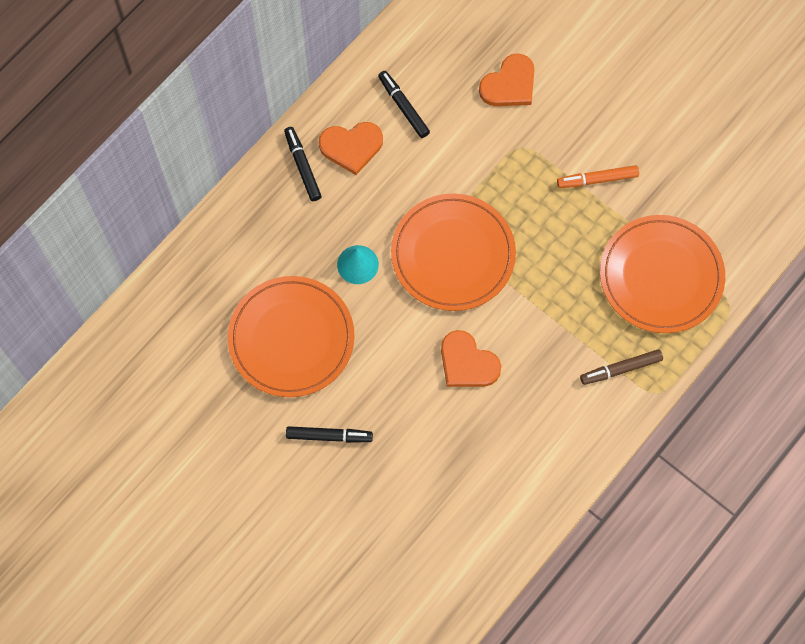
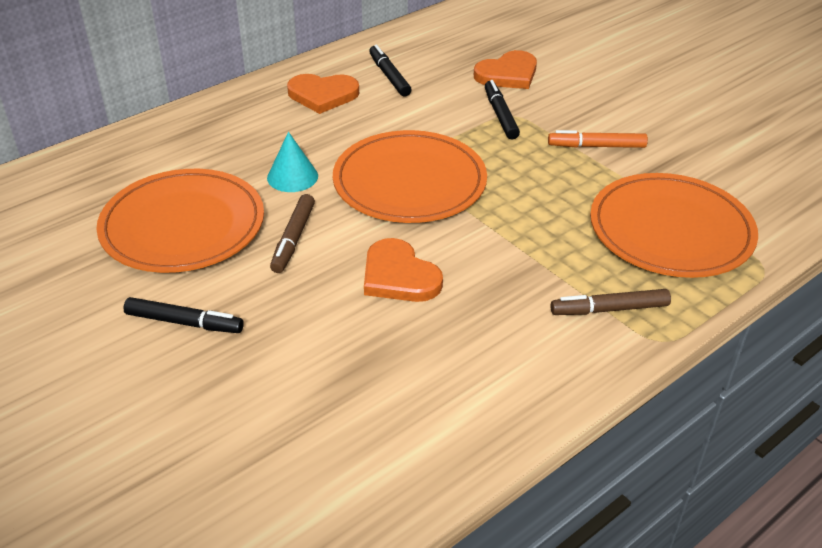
camera: 10 degrees right, 30 degrees down
black marker [284,127,322,201] -> black marker moved to [485,80,520,139]
none -> brown marker [270,194,315,273]

